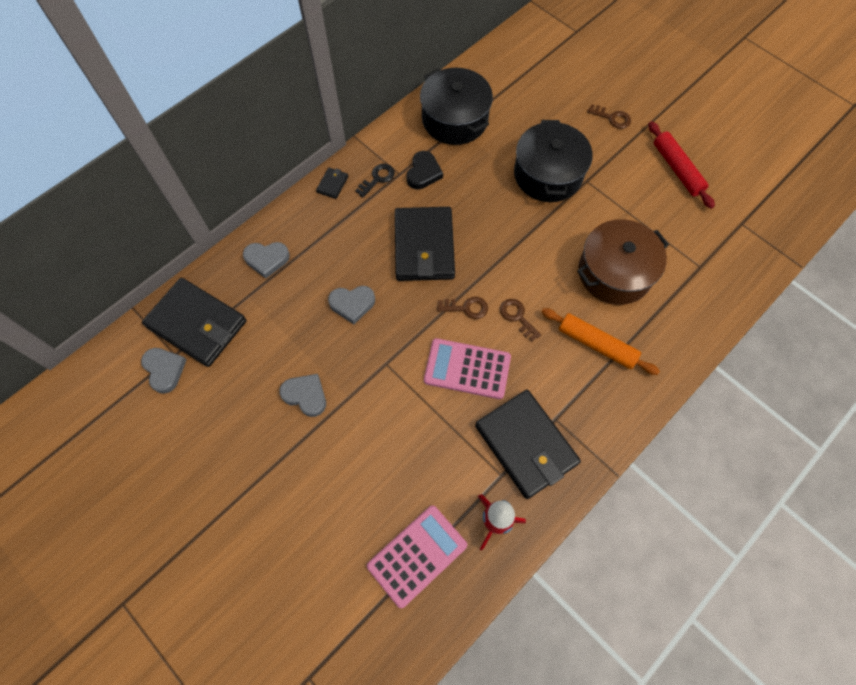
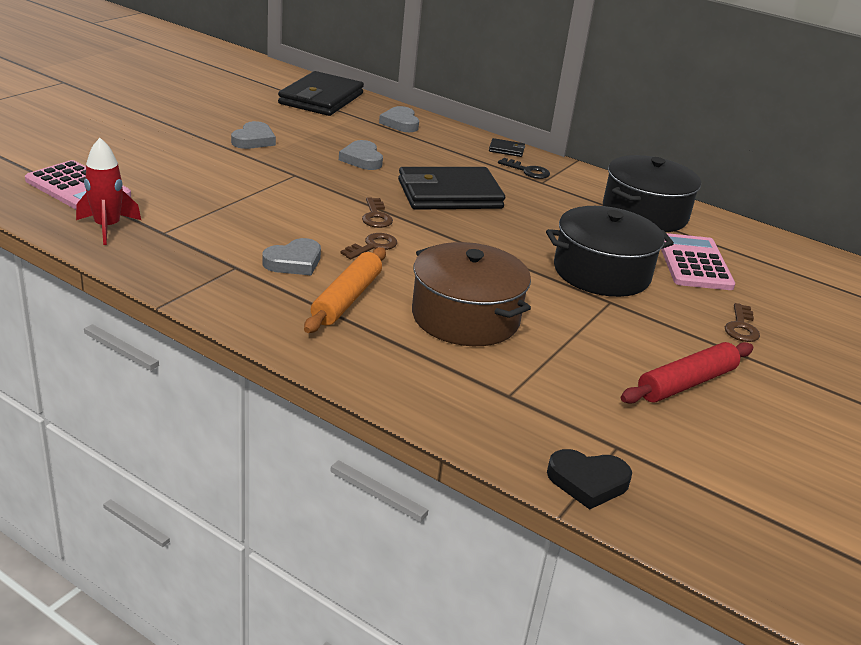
camera: 75 degrees right, 35 degrees down
grey heart [141,348,186,394] -> grey heart moved to [262,238,321,275]
black heart [406,151,443,189] -> black heart moved to [547,449,632,510]
pink calculator [424,338,511,399] -> pink calculator moved to [661,233,735,290]
black wallet [475,390,581,499] -> none

